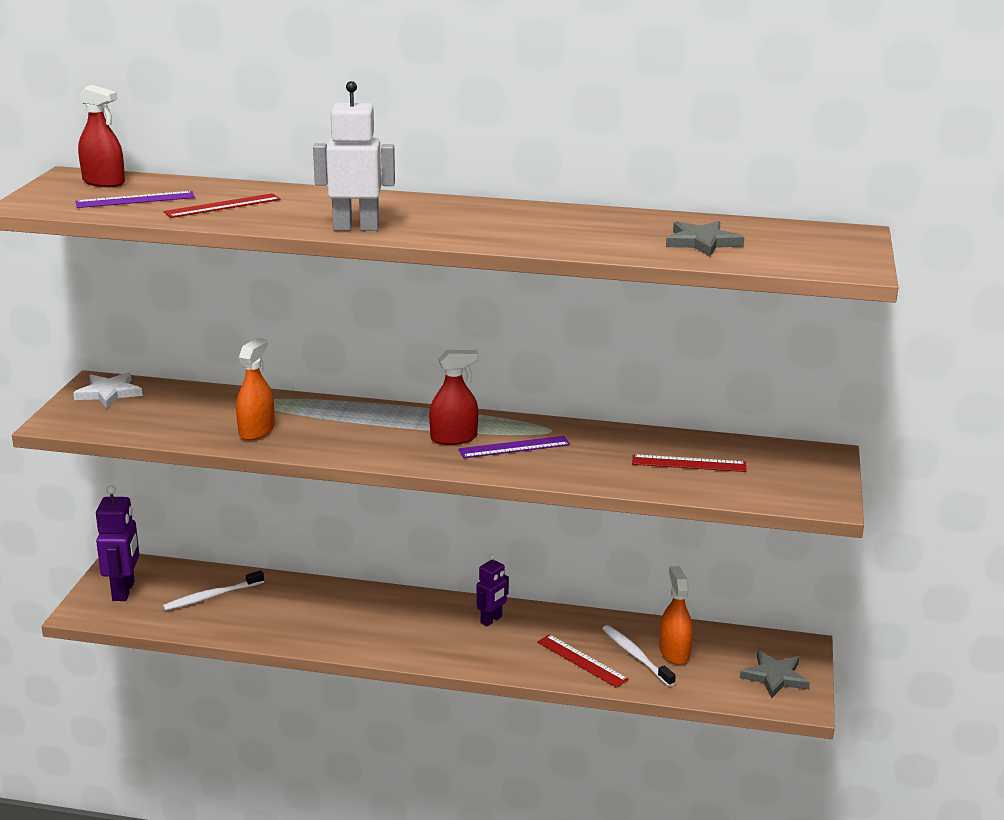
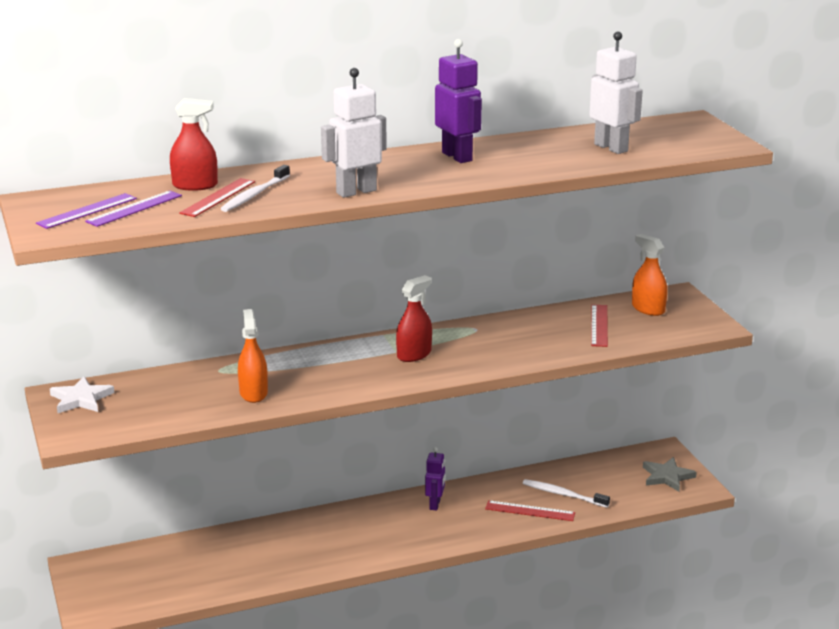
camera: 30 degrees left, 0 degrees up
red spray bottle [78,85,125,187] -> red spray bottle moved to [170,98,218,191]
purple robot [96,485,140,601] -> purple robot moved to [435,39,482,163]
white toothbrush [163,570,264,611] -> white toothbrush moved to [221,165,290,212]
purple ruler [459,436,570,458] -> purple ruler moved to [36,193,137,229]
red ruler [632,454,747,472] -> red ruler turned 60 degrees counterclockwise [591,304,608,347]
orange spray bottle [659,566,693,665] -> orange spray bottle moved to [632,234,667,316]
grey star [666,221,745,256] -> white robot [589,31,643,154]

